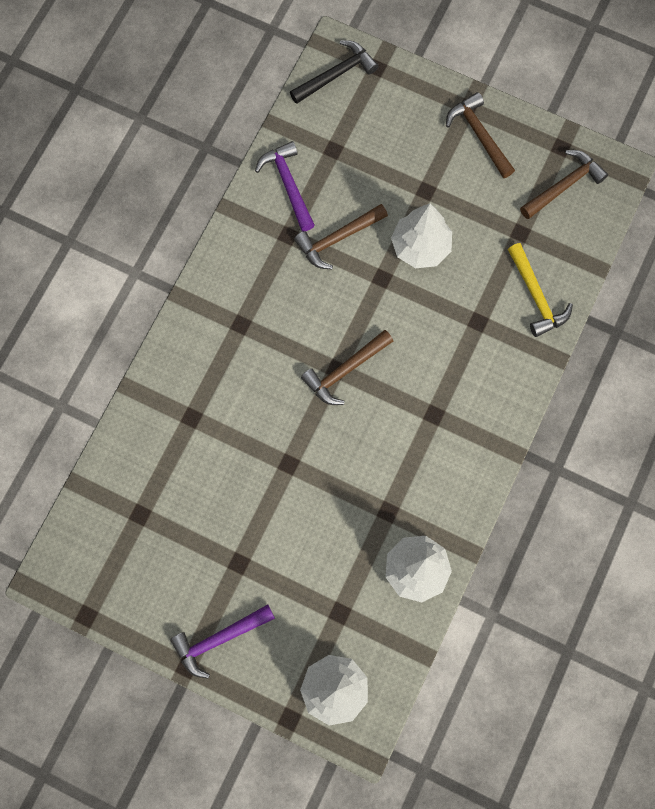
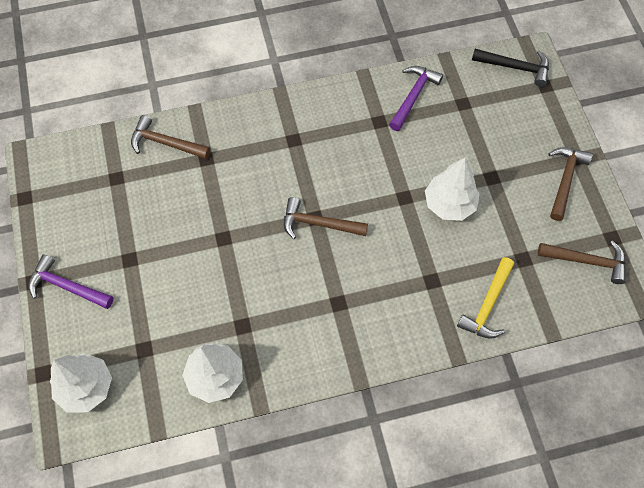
camera: 50 degrees right, 10 degrees down
brown hammer [294,204,388,269] -> brown hammer moved to [131,115,210,159]

